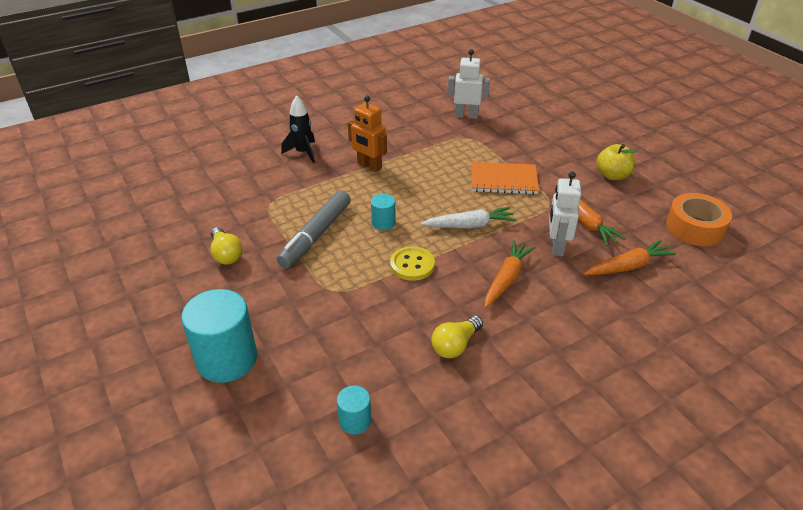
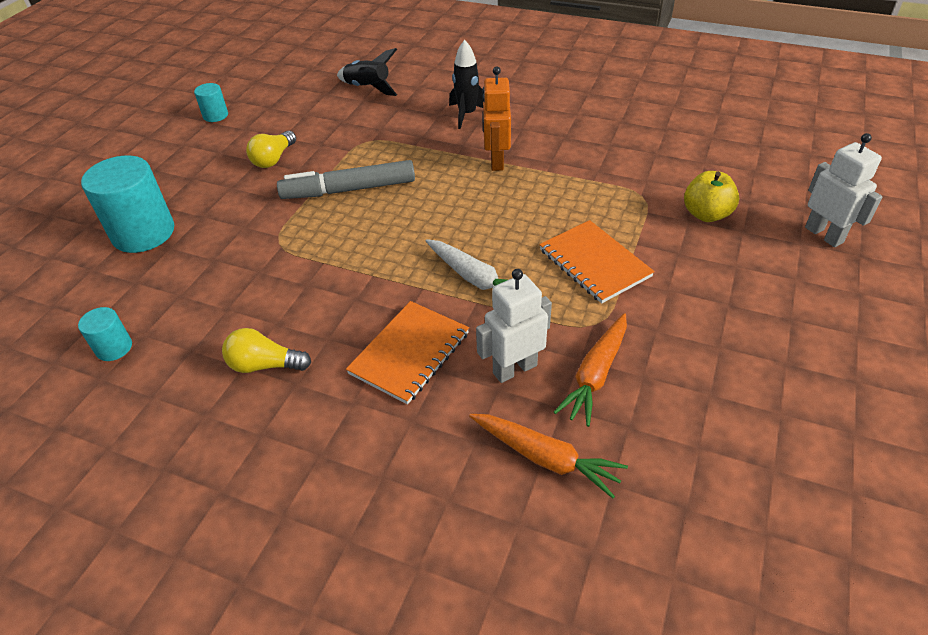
camera: 55 degrees right, 5 degrees up
turquoise cylinder [371,194,395,230] -> turquoise cylinder moved to [194,83,228,122]
yellow button [390,246,435,281] -> none
white robot [448,49,490,119] -> white robot moved to [805,133,883,247]
orange carrot [485,240,536,308] -> orange notebook [346,301,469,405]
yellow apple [597,144,636,180] -> yellow apple moved to [684,171,739,222]
orange tape [666,193,732,246] -> none
none -> black rocket [337,48,397,96]

